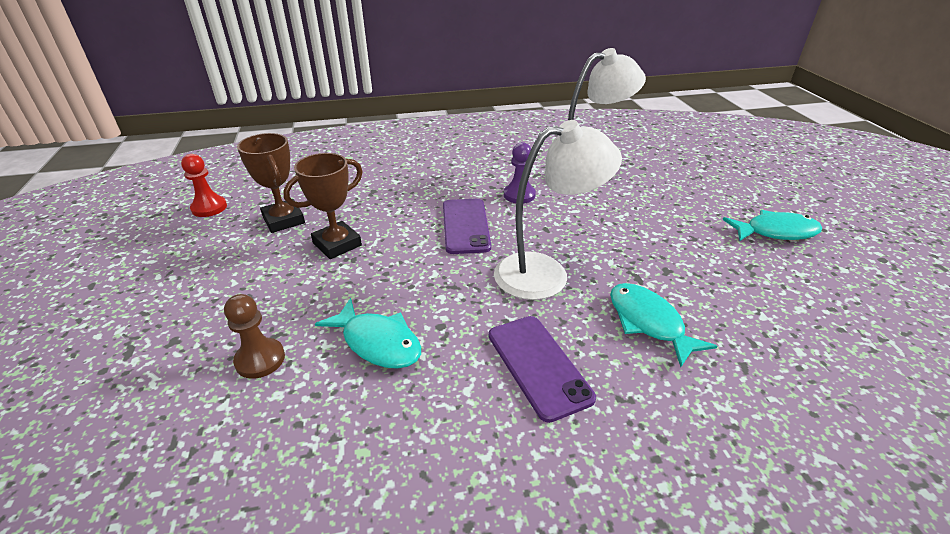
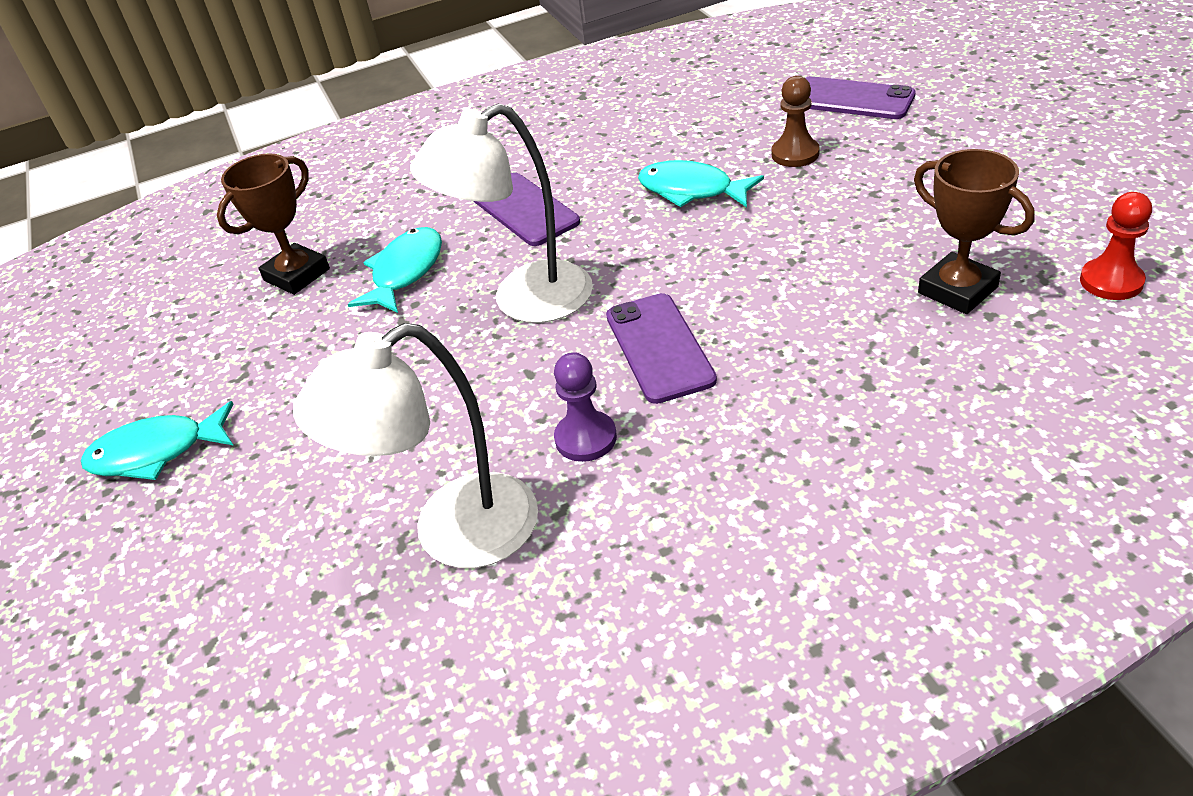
camera: 175 degrees right, 5 degrees up
brown trophy [283,153,363,259] -> brown trophy moved to [217,153,330,295]
turquoise fish [610,283,717,367] -> turquoise fish turned 120 degrees counterclockwise [348,227,442,313]
none -> purple phone [806,76,916,119]

